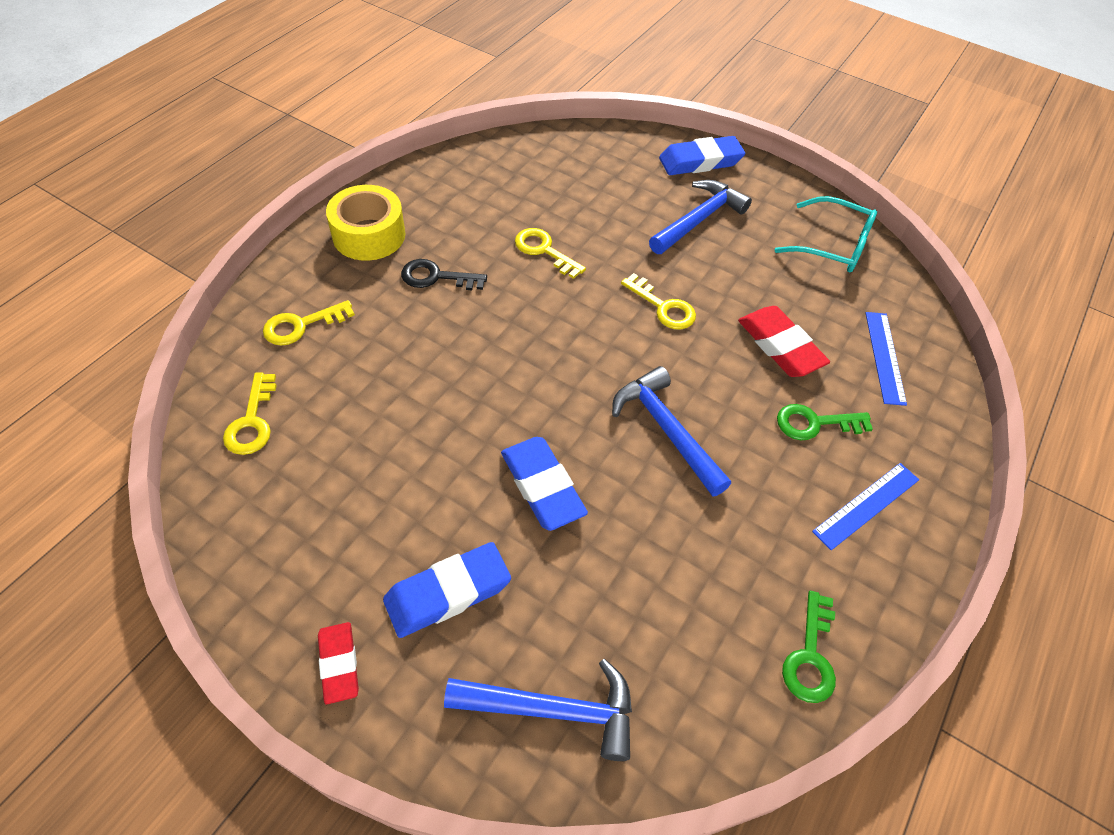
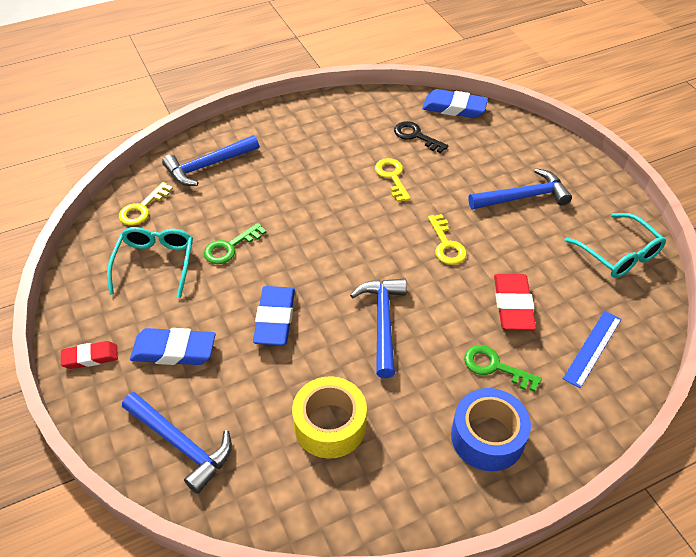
camera: 35 degrees right, 5 degrees down
yellow key [263,300,355,346] -> blue hammer [162,135,259,186]
red eraser [318,622,359,704] -> red eraser turned 60 degrees clockwise [61,341,118,369]
yellow tape [326,185,405,261] -> yellow tape moved to [292,376,367,459]
black key [401,259,487,290] -> black key moved to [394,121,449,153]
blue eraser [659,136,746,175] -> blue eraser moved to [422,89,488,118]
green key [782,591,836,703] -> green key moved to [204,223,266,264]
blue ruler [812,463,919,550] -> blue tape [451,388,531,471]
none -> turquoise glasses [107,227,193,298]

